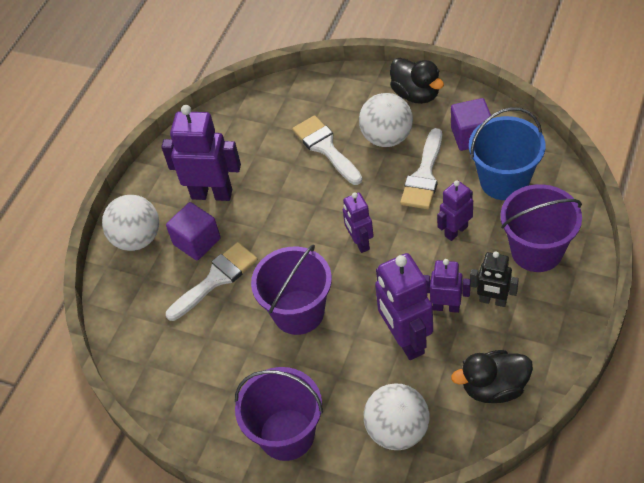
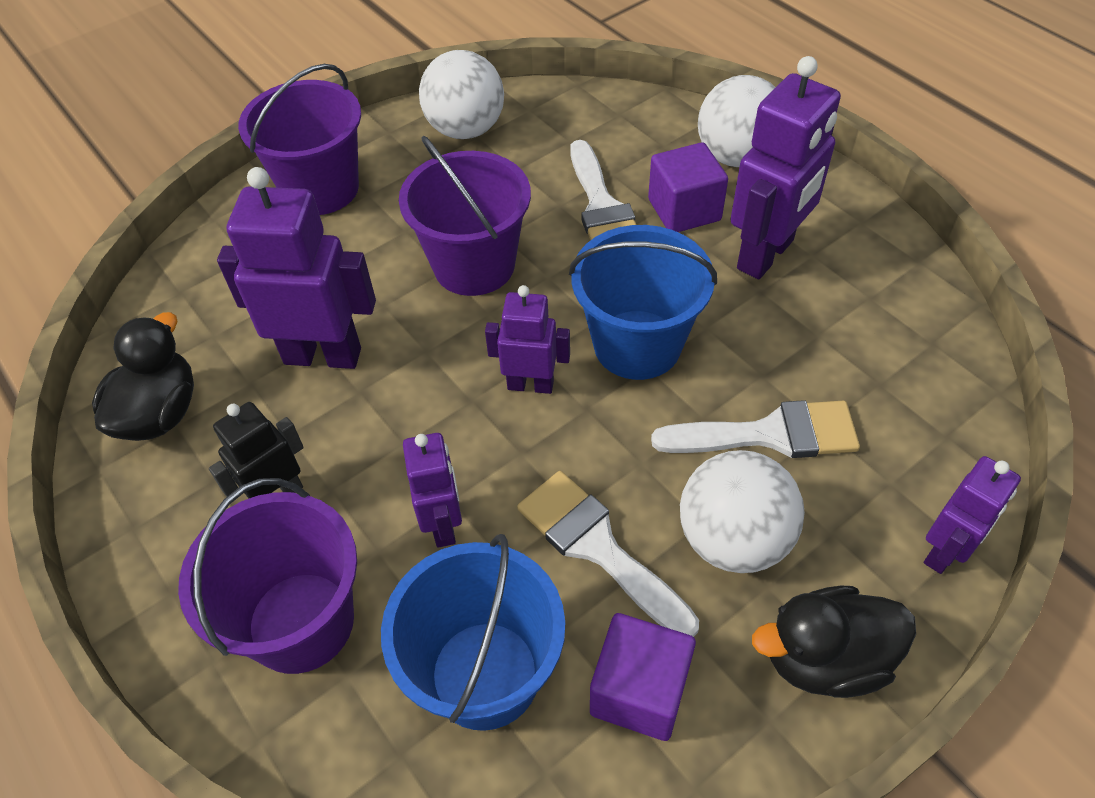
camera: 115 degrees right, 0 degrees up
white ball [364,384,430,450] -> white ball moved to [419,50,504,139]
purple robot [424,259,471,313] -> purple robot moved to [924,456,1021,574]
none -> blue bucket [569,225,717,380]

